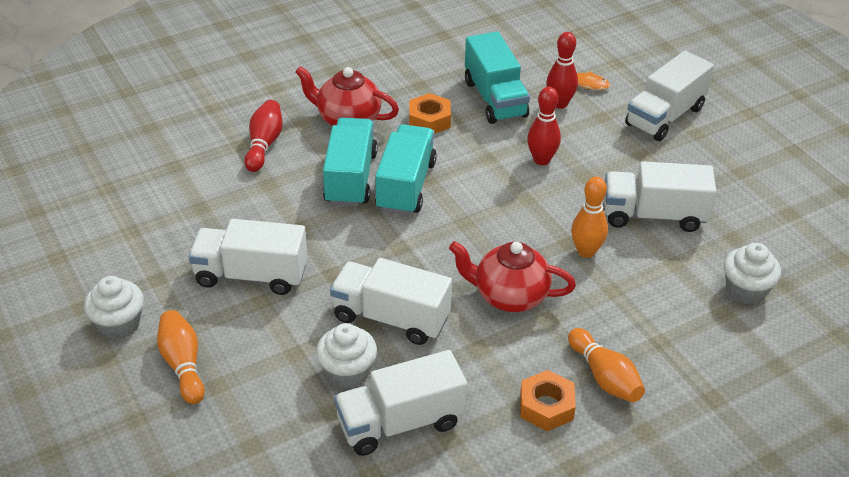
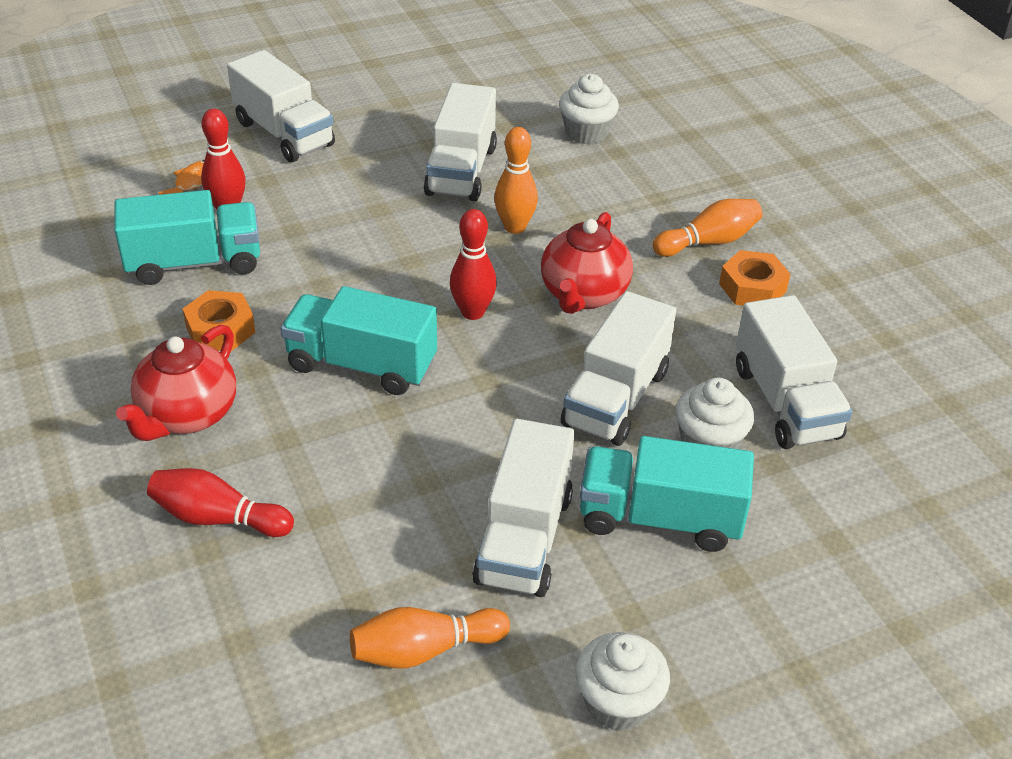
camera: 85 degrees left, 0 degrees up
orange bowling pin [157,310,205,404] -> orange bowling pin moved to [350,607,510,669]
turquoise truck [323,117,378,207] -> turquoise truck moved to [580,436,754,552]
red bowling pin [527,87,561,165] -> red bowling pin moved to [450,209,497,320]

